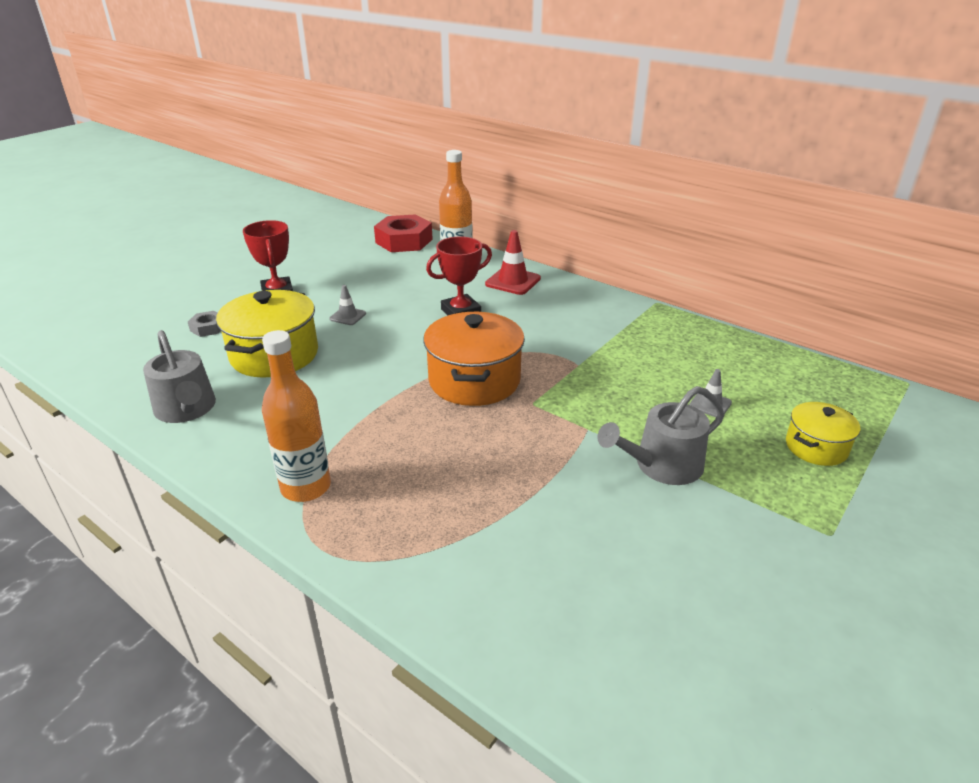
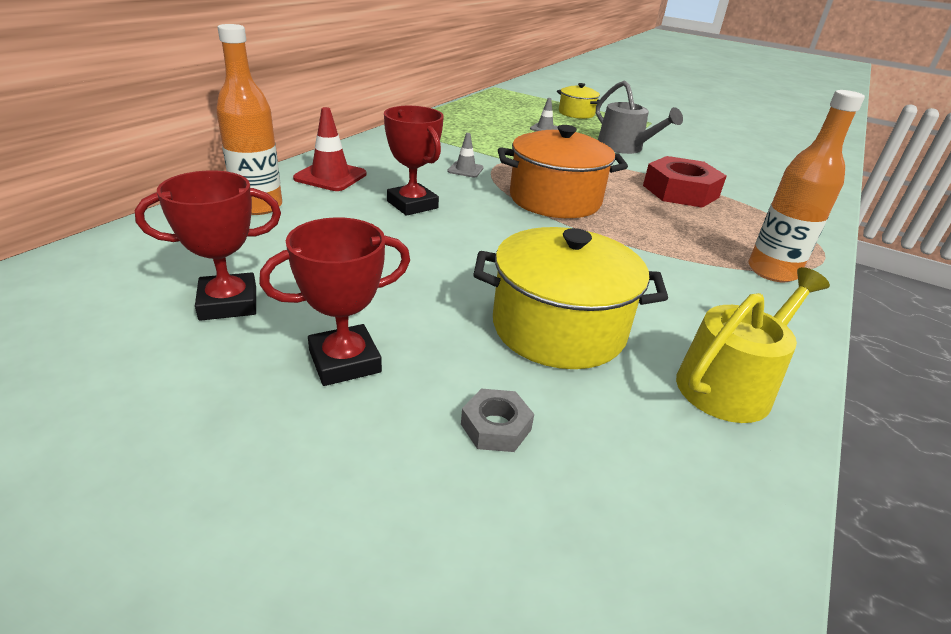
camera: 100 degrees left, 0 degrees up
grey watering can [143,330,216,423] -> yellow watering can [676,267,830,423]
grey traffic cone [329,285,366,325] -> grey traffic cone moved to [447,133,484,177]
red nut [374,214,433,252] -> red nut moved to [643,156,727,208]
none -> red trophy [135,171,281,321]

